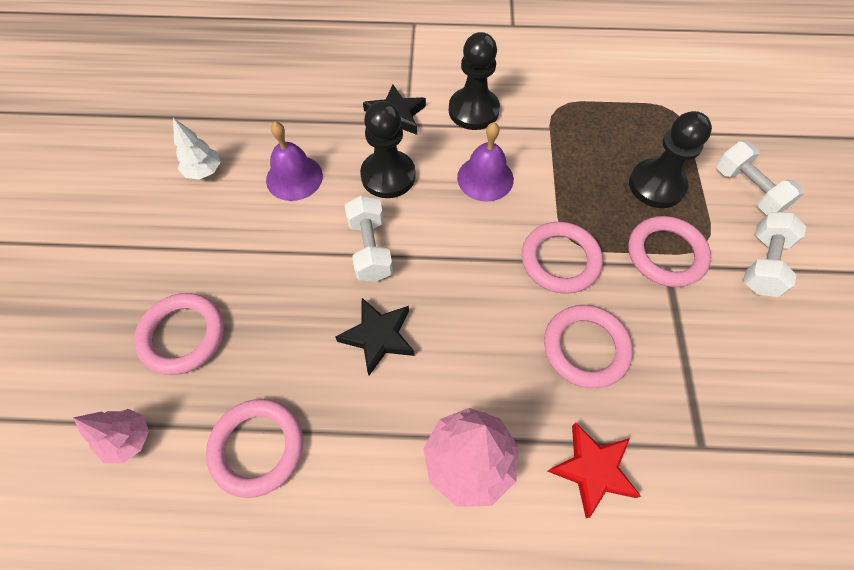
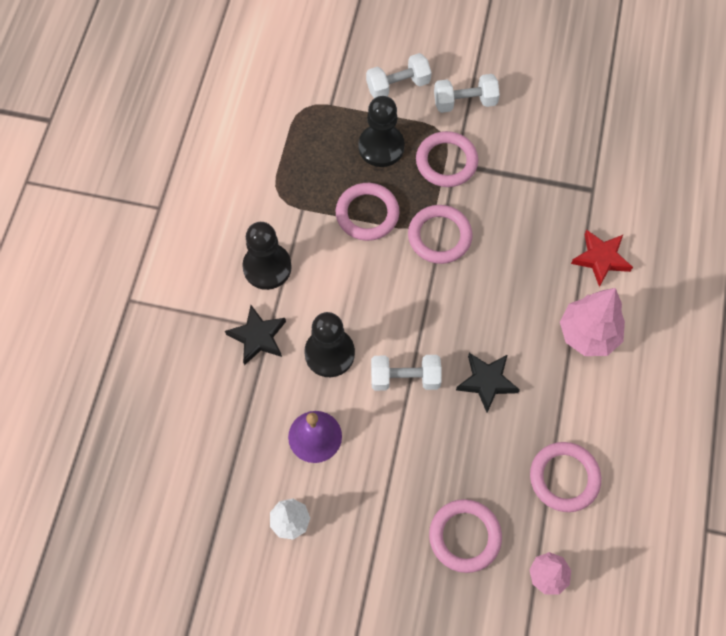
camera: 80 degrees left, 5 degrees up
purple bell [457,122,514,202] -> none
pink ring [544,305,633,388] -> pink ring moved to [336,183,400,241]
white dumbbell [743,212,806,297] -> white dumbbell turned 45 degrees counterclockwise [434,74,500,113]

